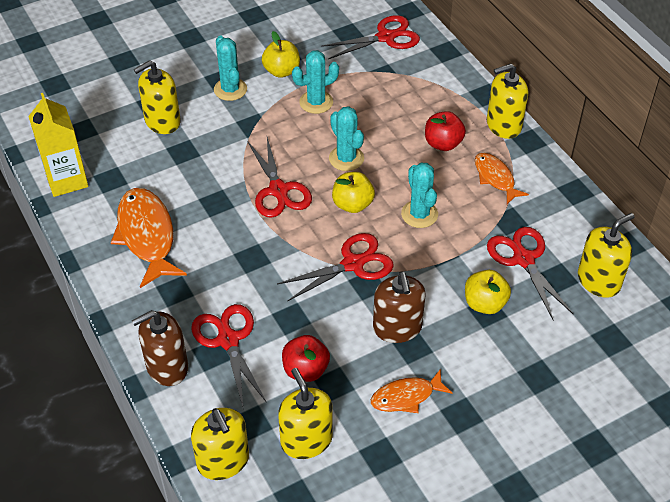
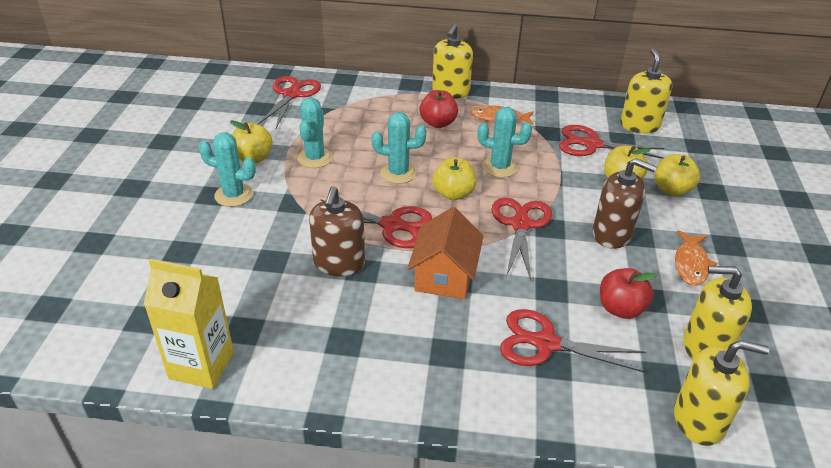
camera: 55 degrees left, 10 degrees down
orange fish [111,188,187,288] -> none
brown soap dispenser [132,310,188,386] -> brown soap dispenser moved to [309,186,365,276]
yellow soap dispenser [134,60,181,134] -> none
none -> orange house [408,207,483,299]
none -> yellow apple [655,154,700,196]

